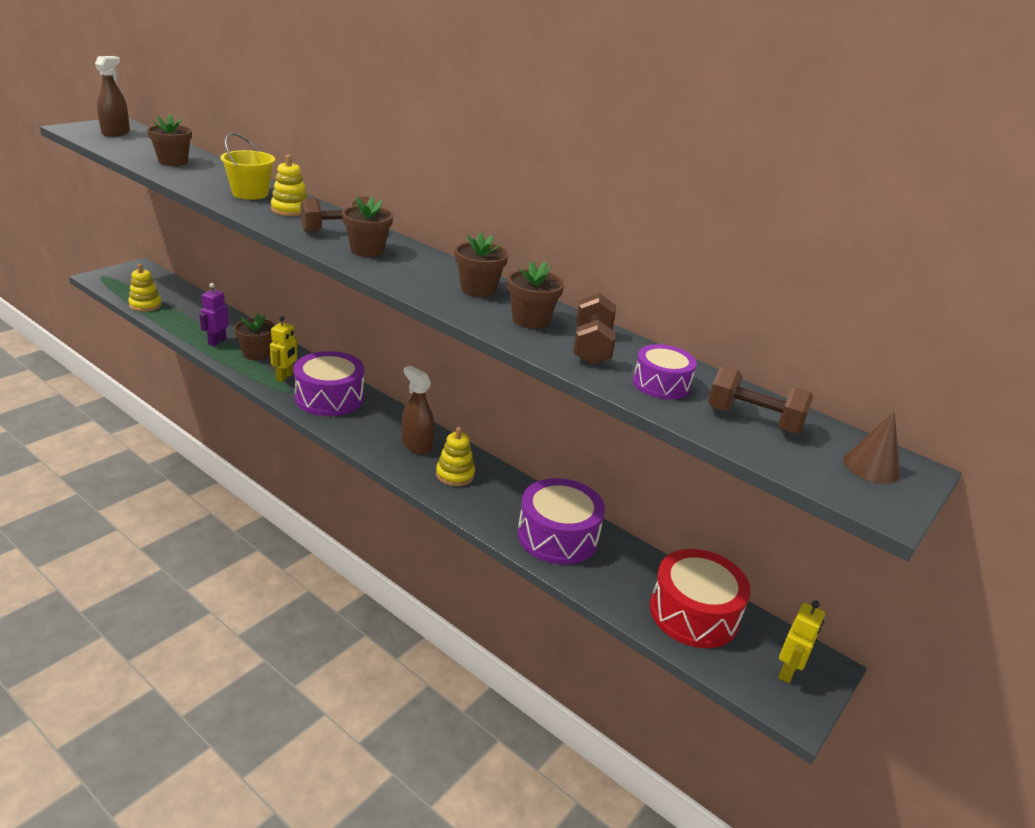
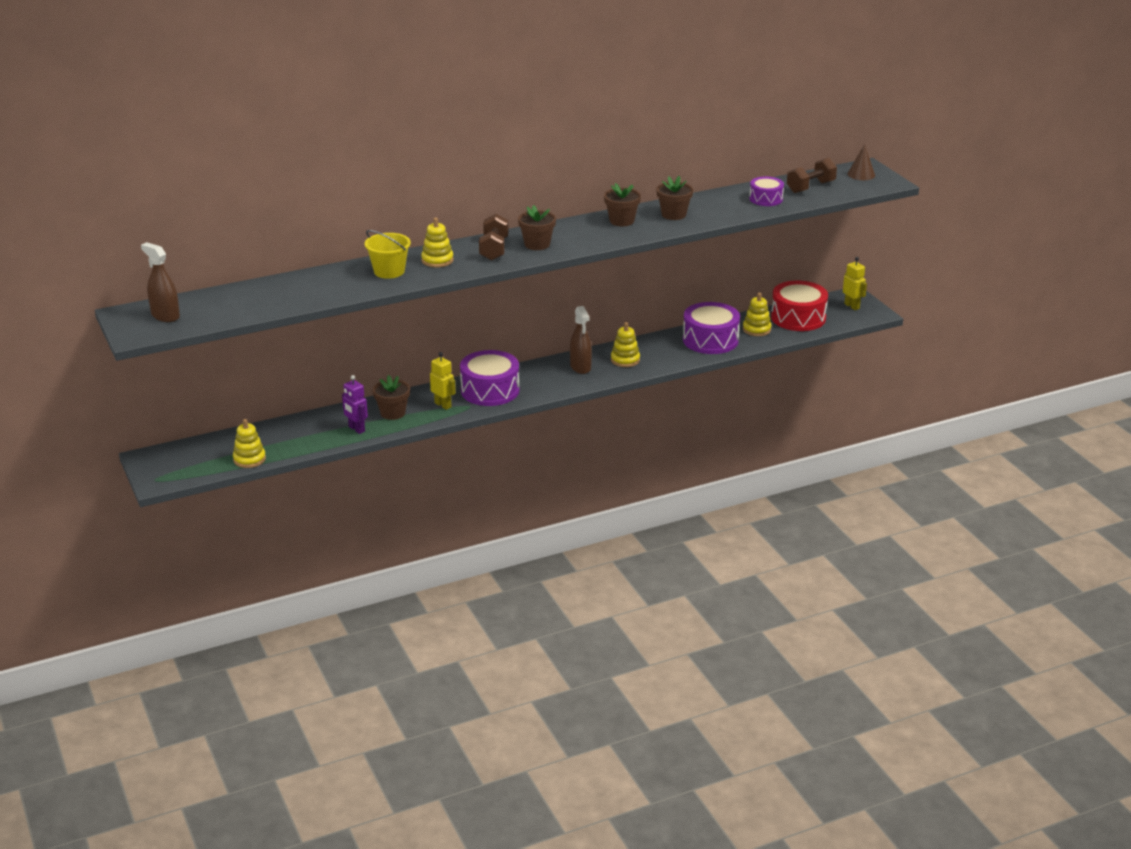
camera: 60 degrees left, 0 degrees up
brown flower pot [147,114,192,166] -> none
brown spray bottle [402,366,435,455] -> brown spray bottle turned 90 degrees counterclockwise [570,306,592,374]
brown dumbbell [573,293,616,365] -> none
none -> yellow stacking toy [743,293,771,336]

